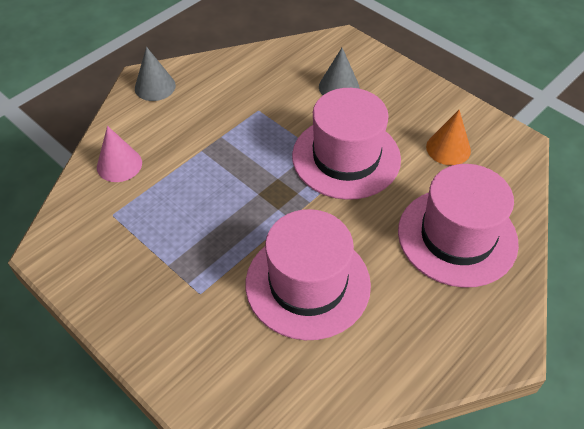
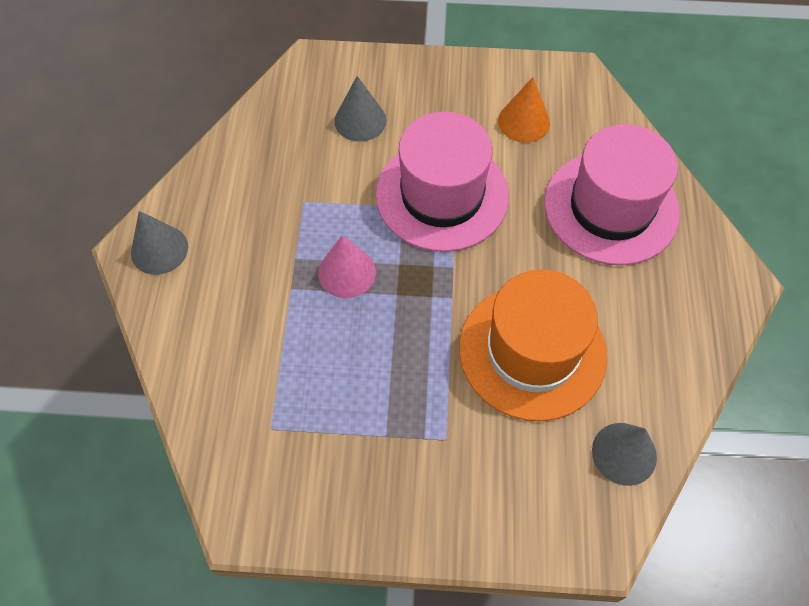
camera: 40 degrees left, 10 degrees up
pink cone [97,126,142,182] -> pink cone moved to [318,235,376,298]
pink hat [246,209,371,340] -> orange hat [459,269,607,421]
none -> grey cone [592,423,657,486]

